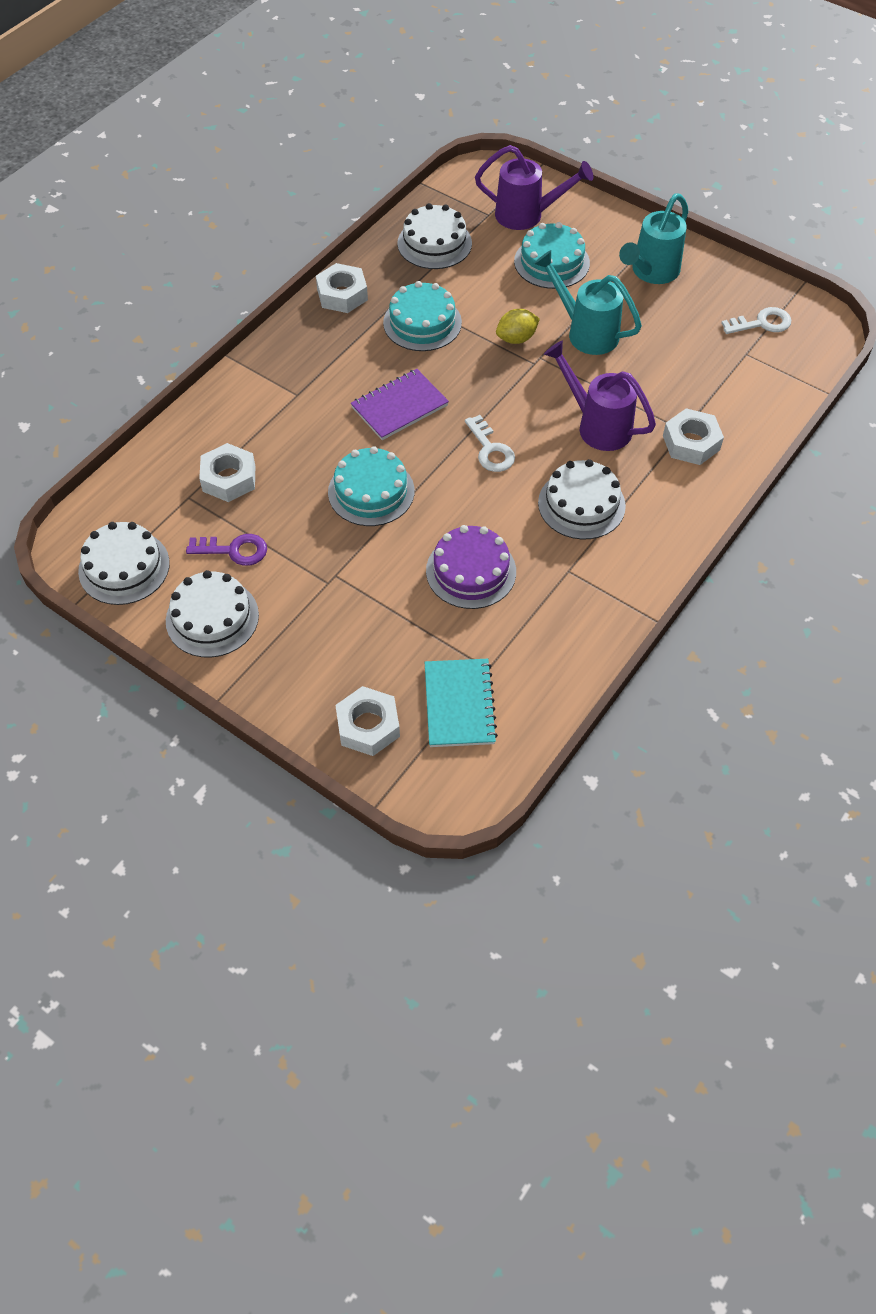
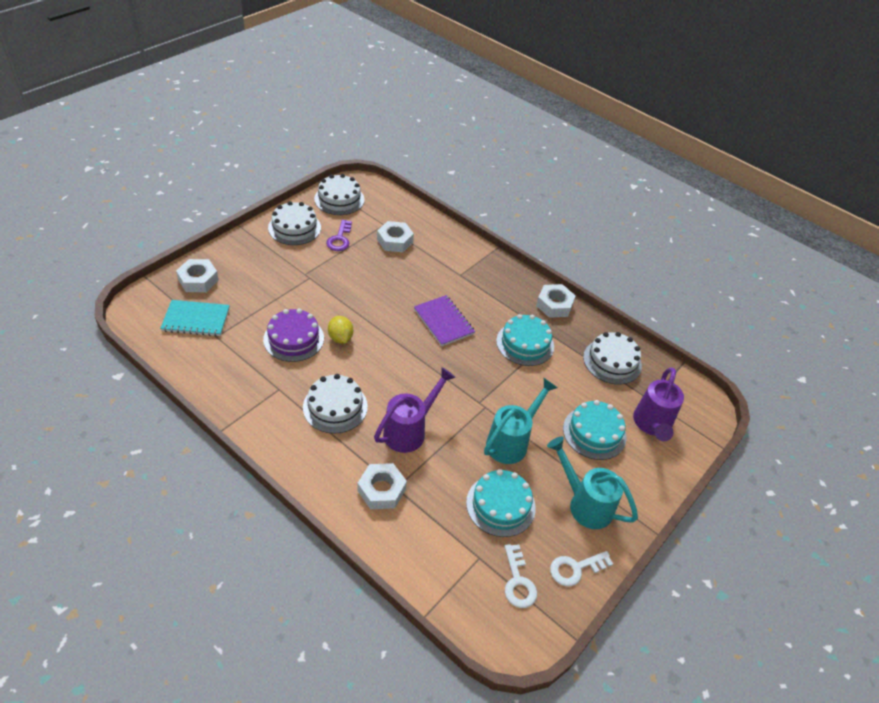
camera: 90 degrees right, 10 degrees down
turquoise cake [328,446,414,526] -> turquoise cake moved to [466,469,536,537]
white key [465,415,515,472] -> white key moved to [550,551,613,586]
yellow lemon [496,309,540,344] -> yellow lemon moved to [328,316,353,344]

